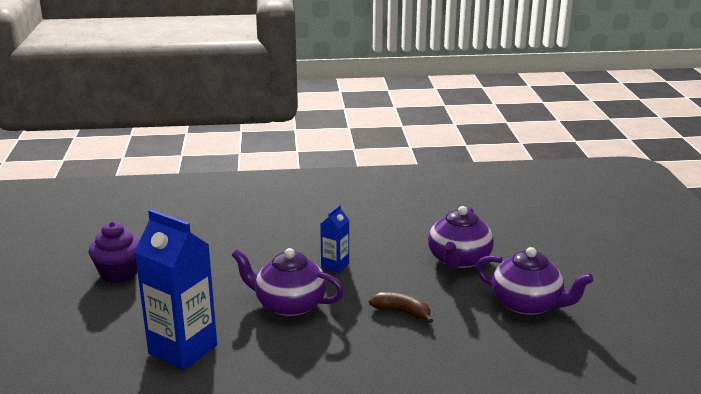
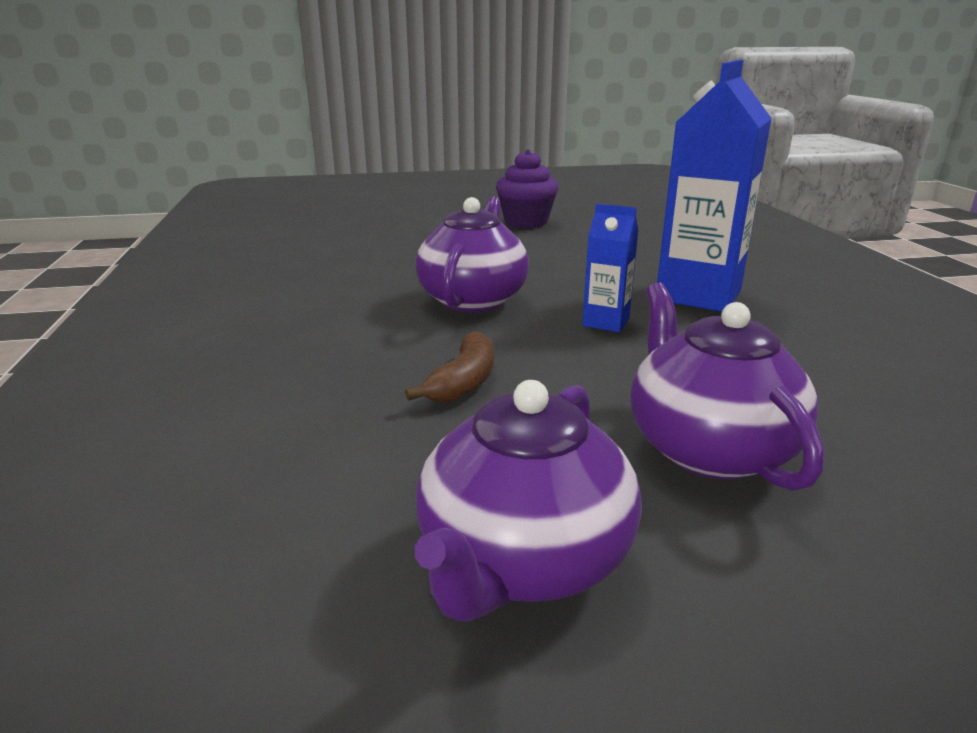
camera: 85 degrees right, 0 degrees up
blue carton [134,209,217,370] -> blue carton moved to [657,60,772,312]
purple teapot [428,206,494,269] -> purple teapot turned 60 degrees clockwise [630,282,824,491]

